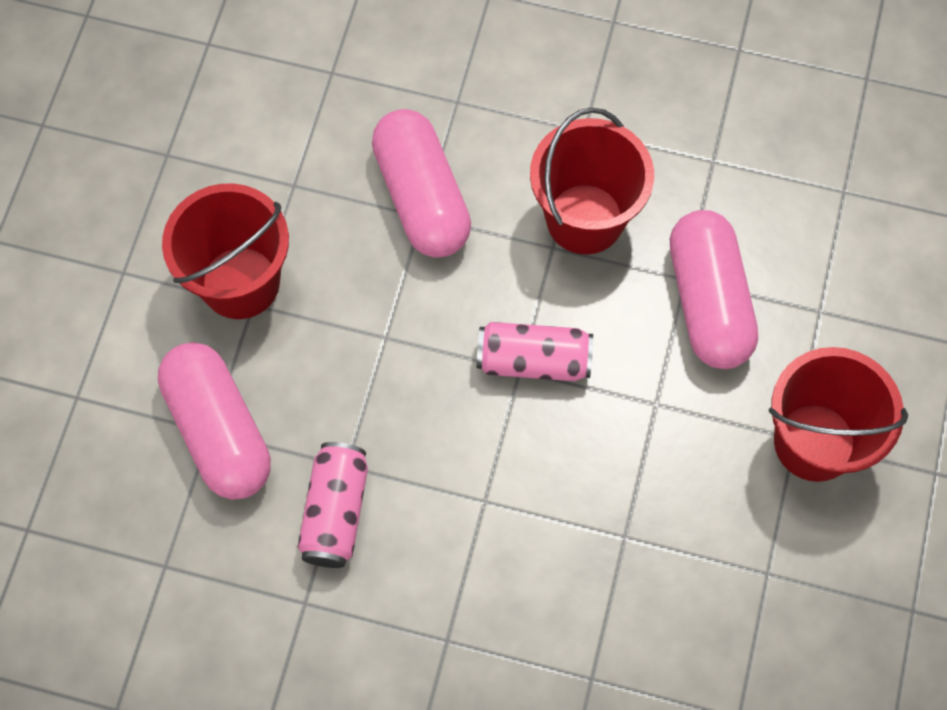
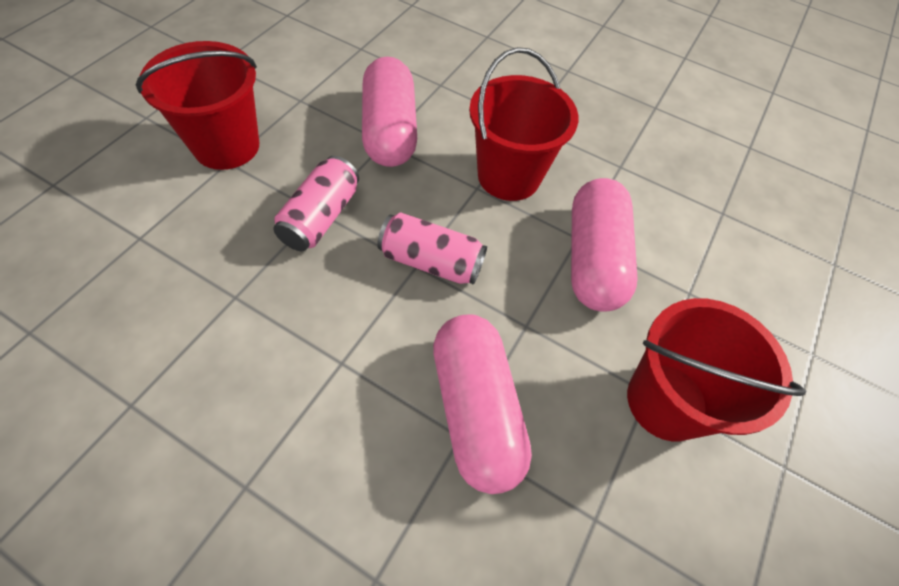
camera: 10 degrees right, 10 degrees down
pink capsule [158,342,271,500] -> pink capsule moved to [433,314,532,494]
pink can [298,442,368,568] -> pink can moved to [273,156,359,251]

